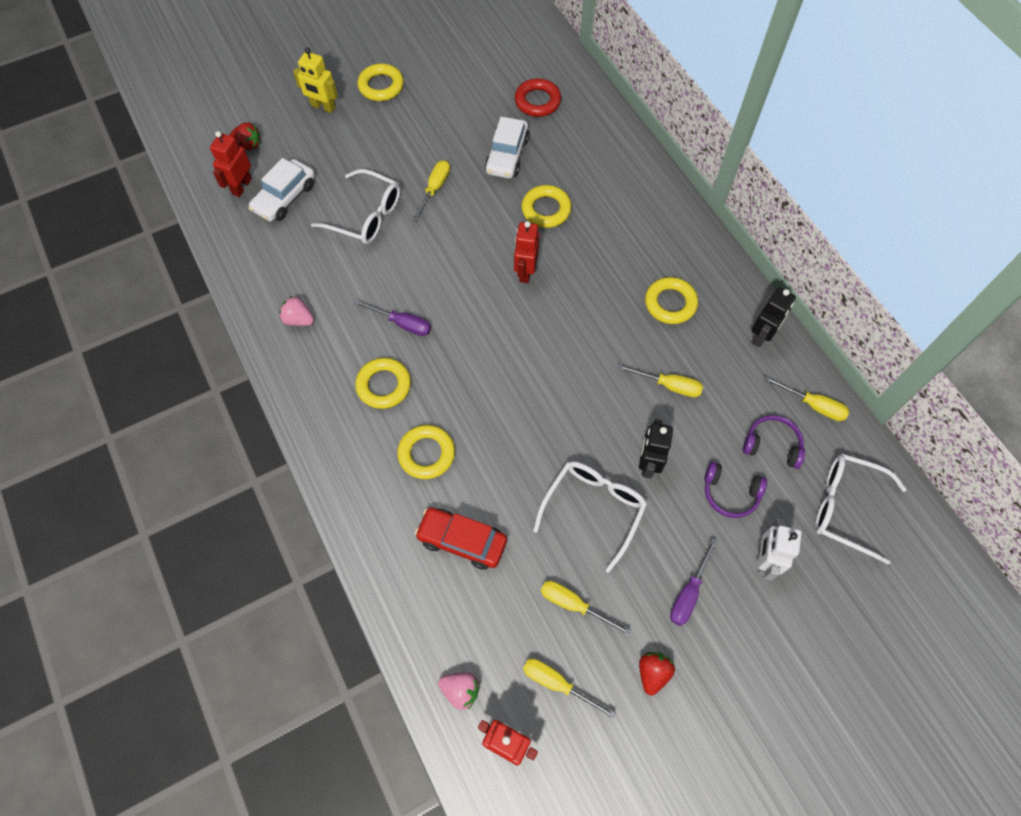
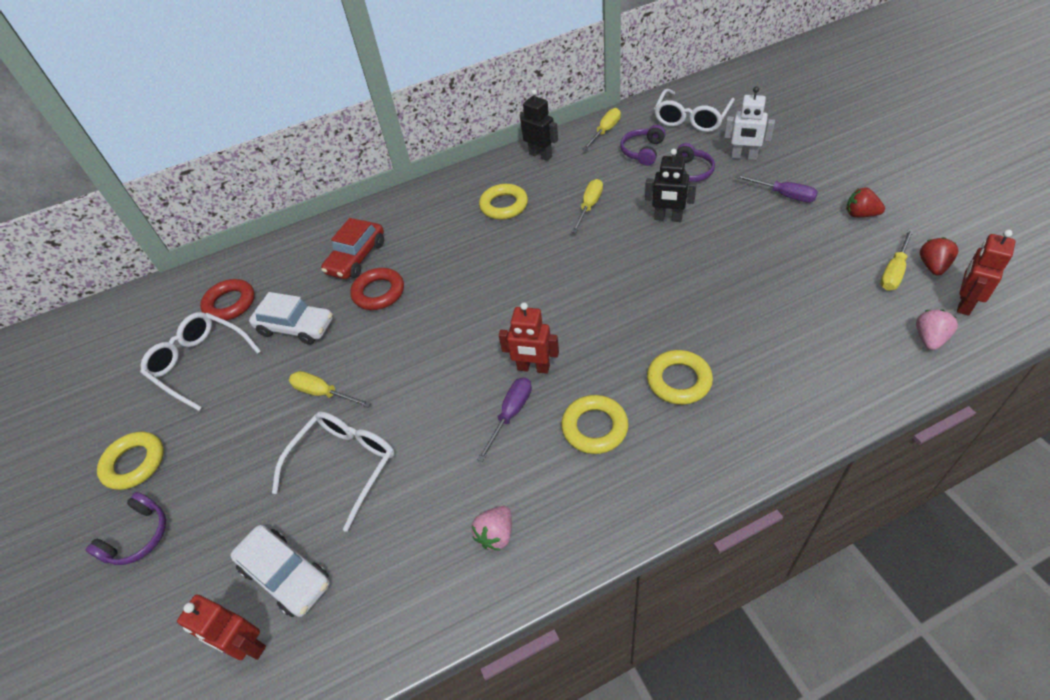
camera: 80 degrees left, 15 degrees down
red strawberry [229,122,260,150] -> red strawberry moved to [920,237,958,276]
yellow robot [293,47,338,113] -> purple headphones [85,492,166,565]
red car [415,507,507,570] -> red car moved to [321,218,384,279]
red robot [514,221,540,283] -> red robot moved to [499,302,559,374]
yellow ring [522,185,572,228] -> red ring [350,268,404,310]
white glasses [533,461,647,573] -> white glasses moved to [140,312,261,411]
yellow screwdriver [541,581,631,636] -> none

